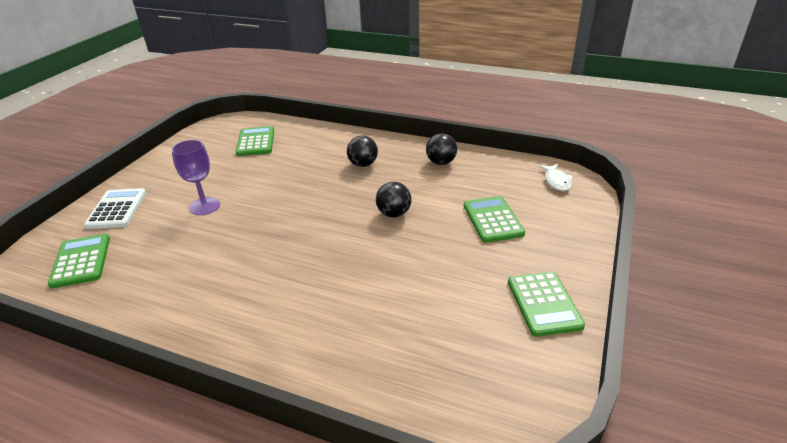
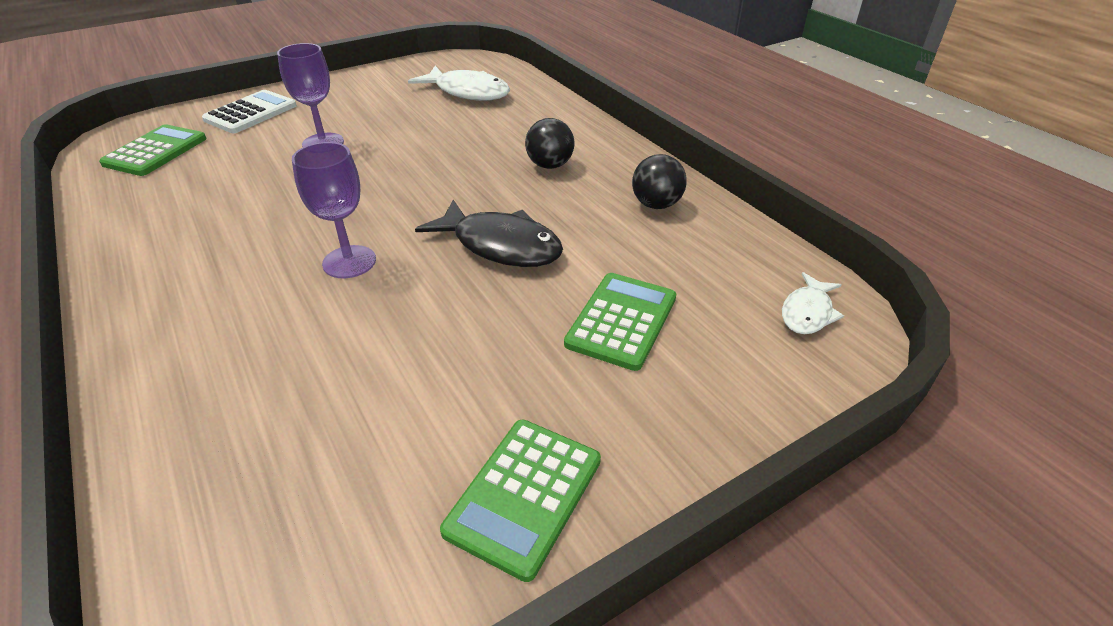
camera: 35 degrees right, 5 degrees up
green calculator [236,126,274,156] -> white fish [408,66,510,101]
black ball [376,182,411,217] -> black fish [415,200,563,267]
none -> purple goblet [292,142,376,278]

